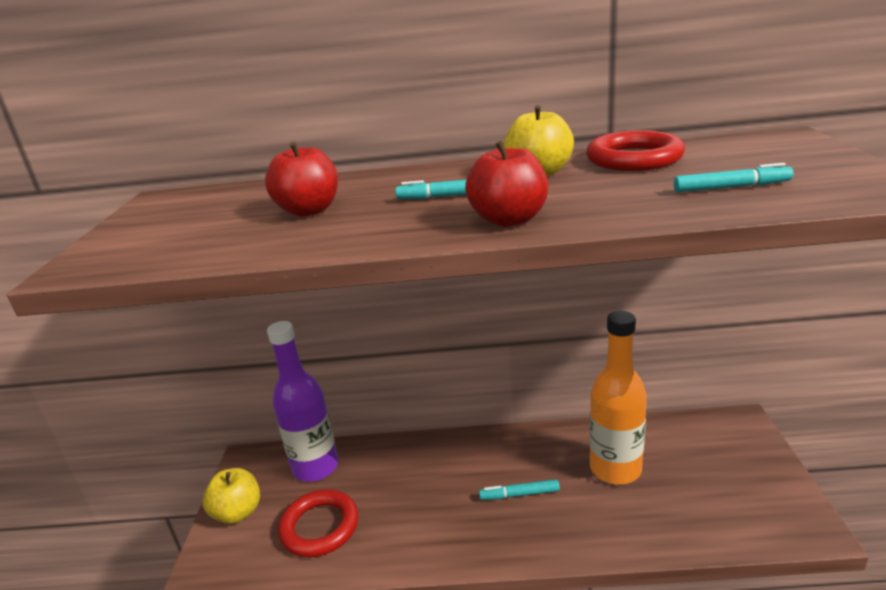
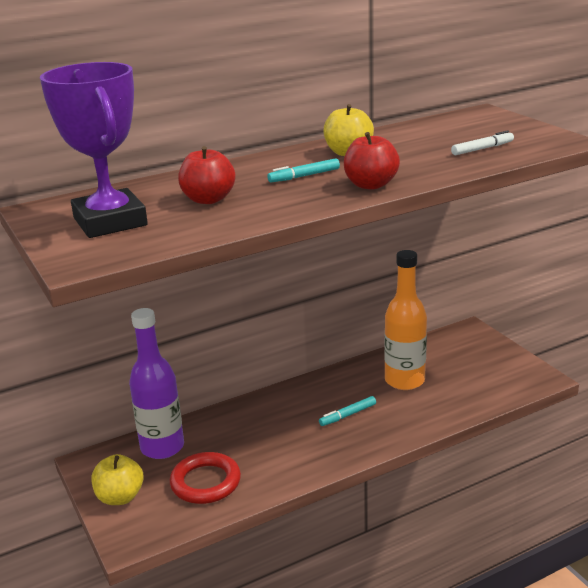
camera: 30 degrees left, 0 degrees up
red ring [586,130,685,171] -> none
turquoise marker [674,163,793,192] -> white marker [451,130,514,155]
none -> purple trophy [40,62,148,238]

